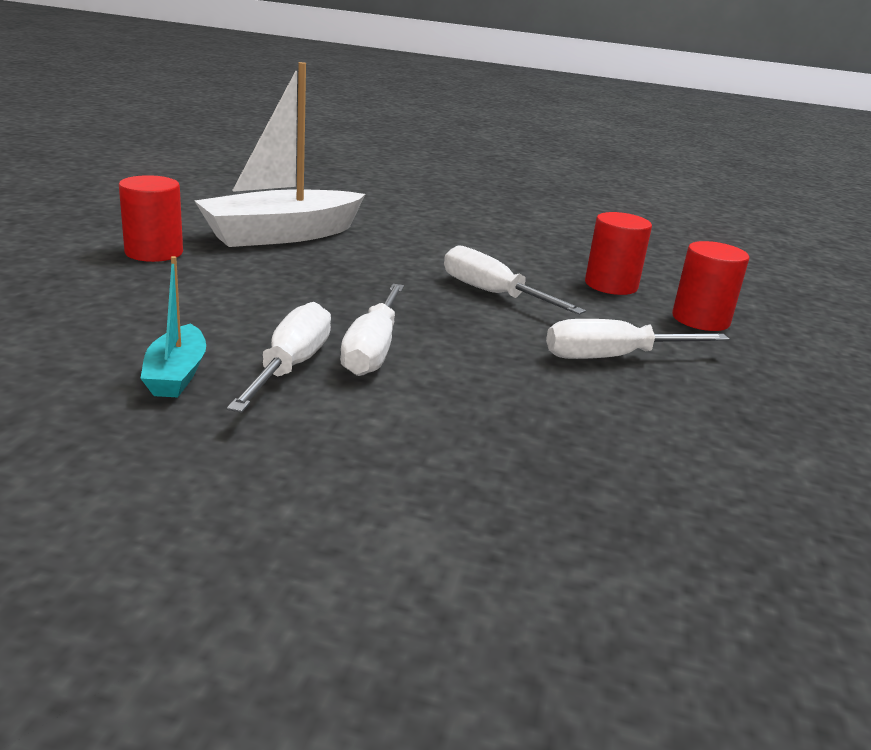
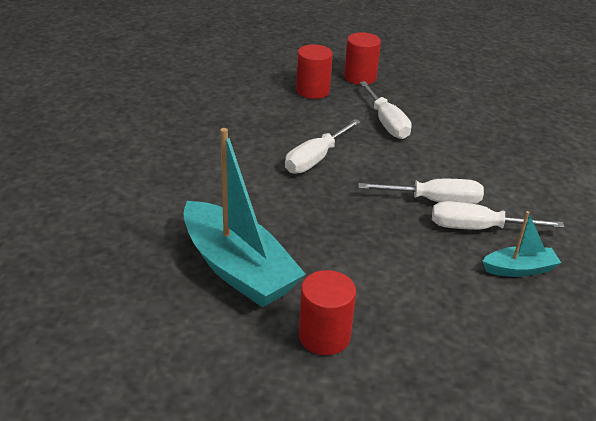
camera: 95 degrees left, 10 degrees up
white boat [194,62,365,247] -> turquoise boat [183,128,306,308]
red cylinder [585,212,652,295] -> red cylinder moved to [344,32,381,85]

